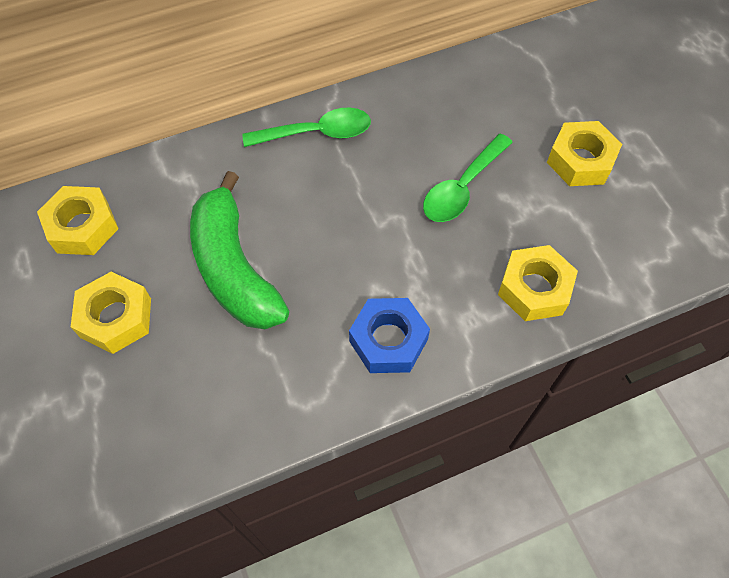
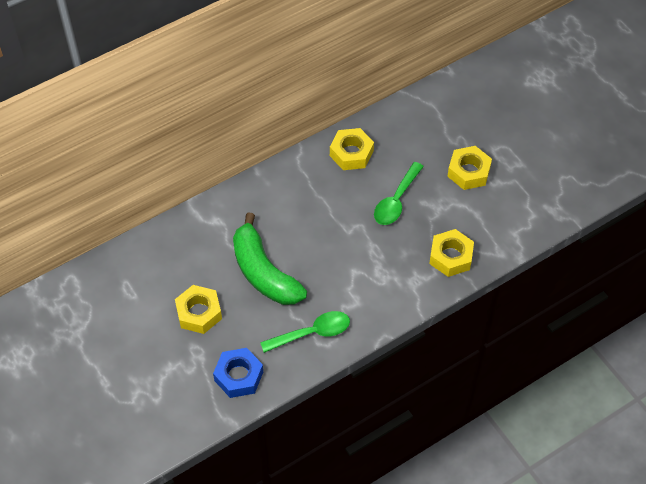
camera: 10 degrees left, 5 degrees down
yellow nut [37,186,119,255] -> yellow nut moved to [330,128,374,170]
green spoon [243,108,371,147] -> green spoon moved to [260,311,350,353]
blue nut [349,298,430,373] -> blue nut moved to [213,348,263,398]

